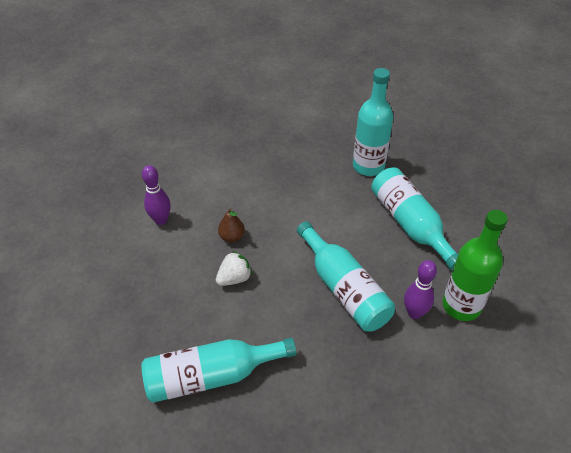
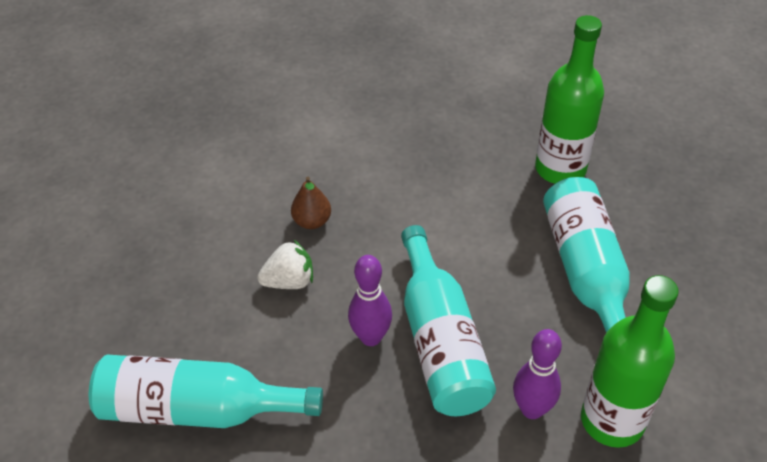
camera: 20 degrees right, 0 degrees up
purple bowling pin [142,165,171,225] -> purple bowling pin moved to [348,255,392,346]
turquoise bottle [353,68,393,176] -> green bottle [535,15,604,184]

